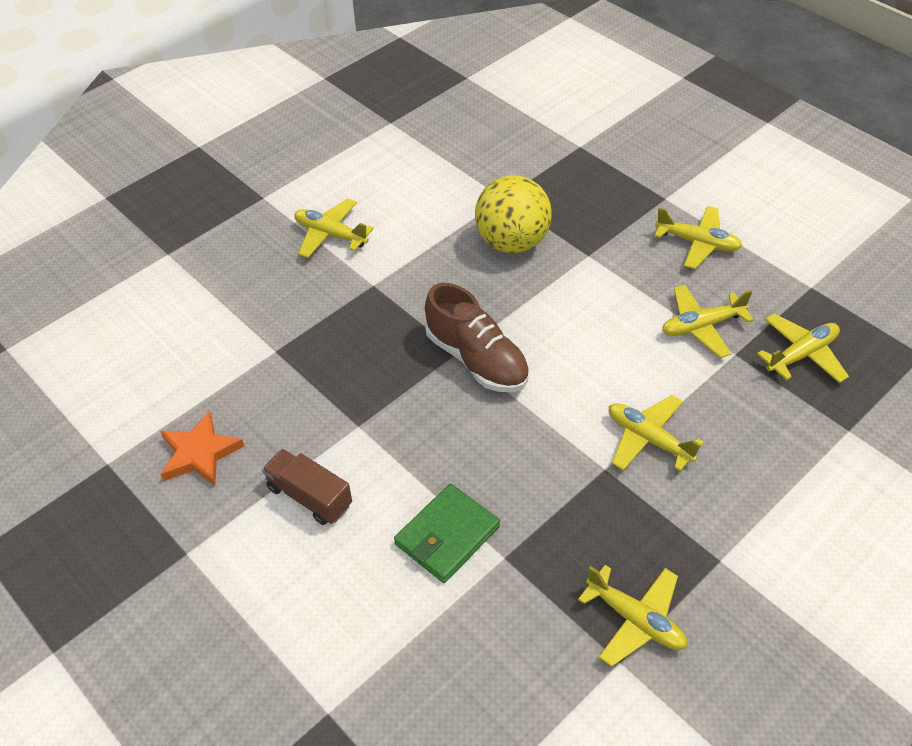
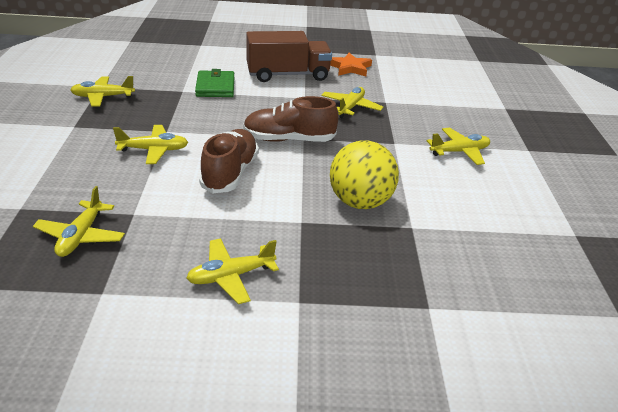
camera: 130 degrees right, 15 degrees down
brown truck [262,449,352,525] -> brown truck [246,31,332,82], size x1.72
yellow plane [662,285,754,358] -> yellow plane moved to [321,87,383,118]
none -> brown shoe [199,129,259,193]

